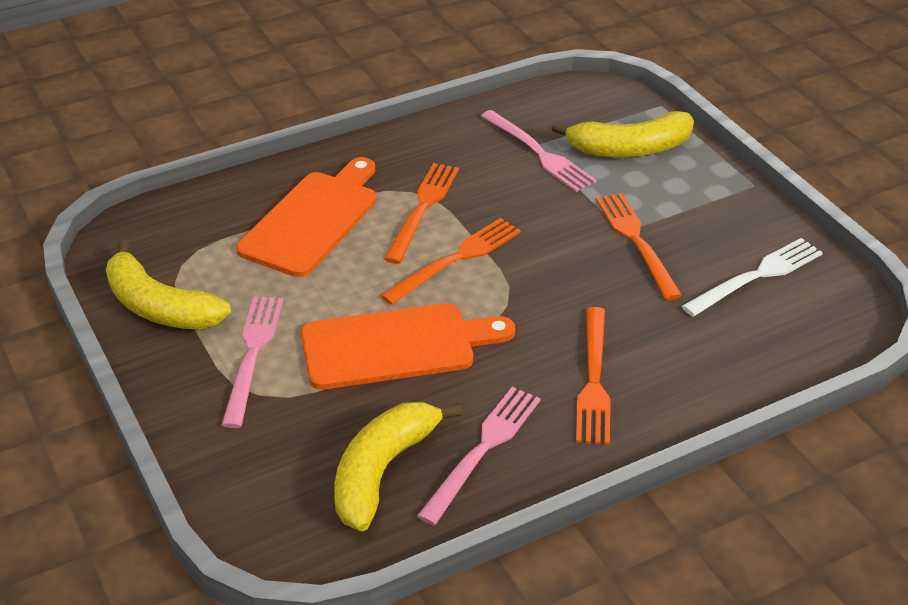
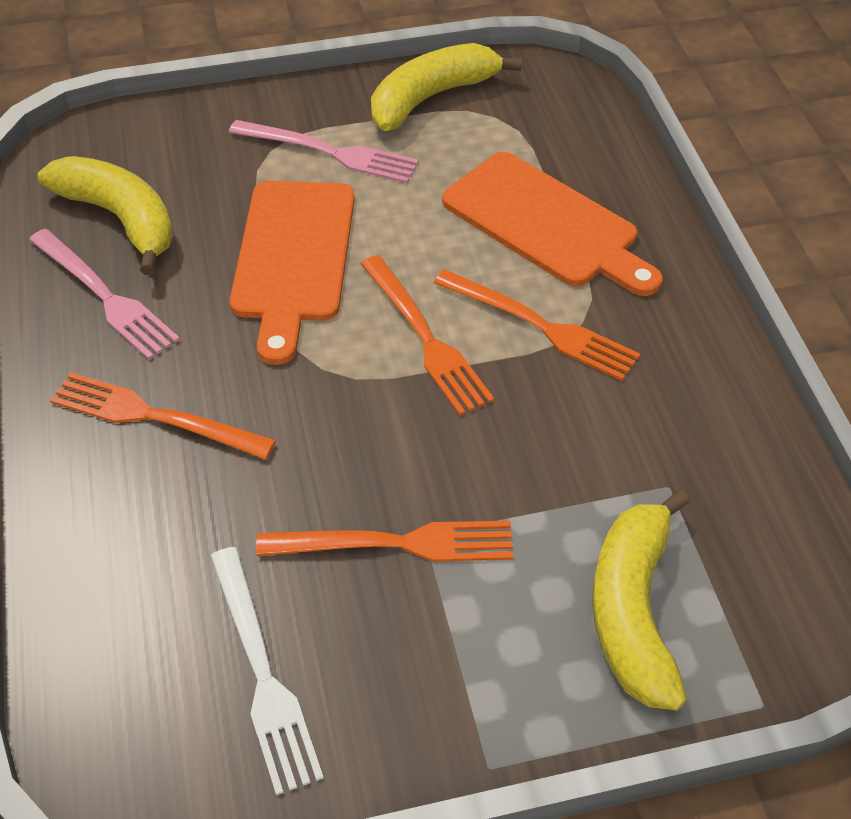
camera: 105 degrees right, 10 degrees up
pink fork [481,110,597,192] -> none

